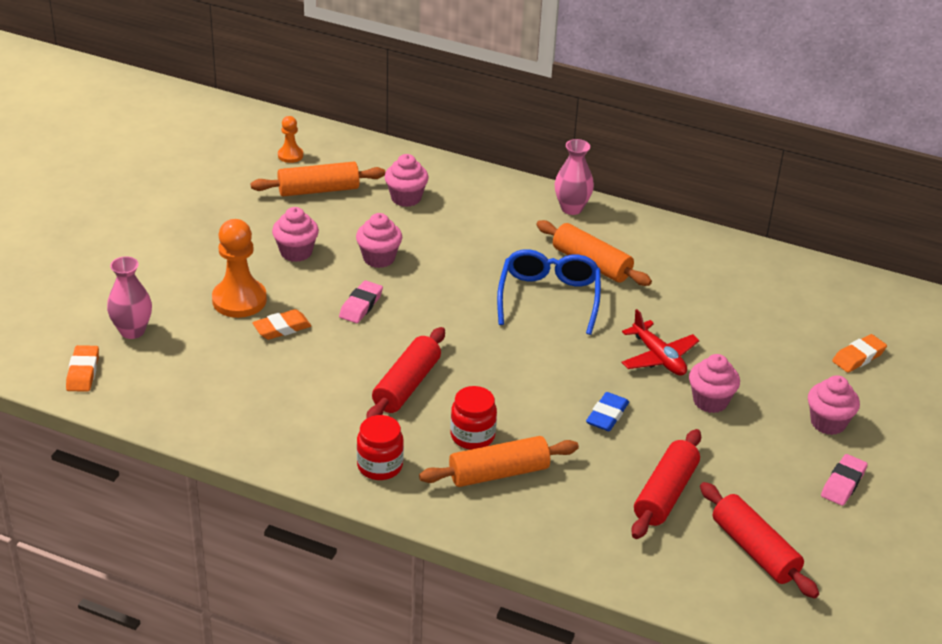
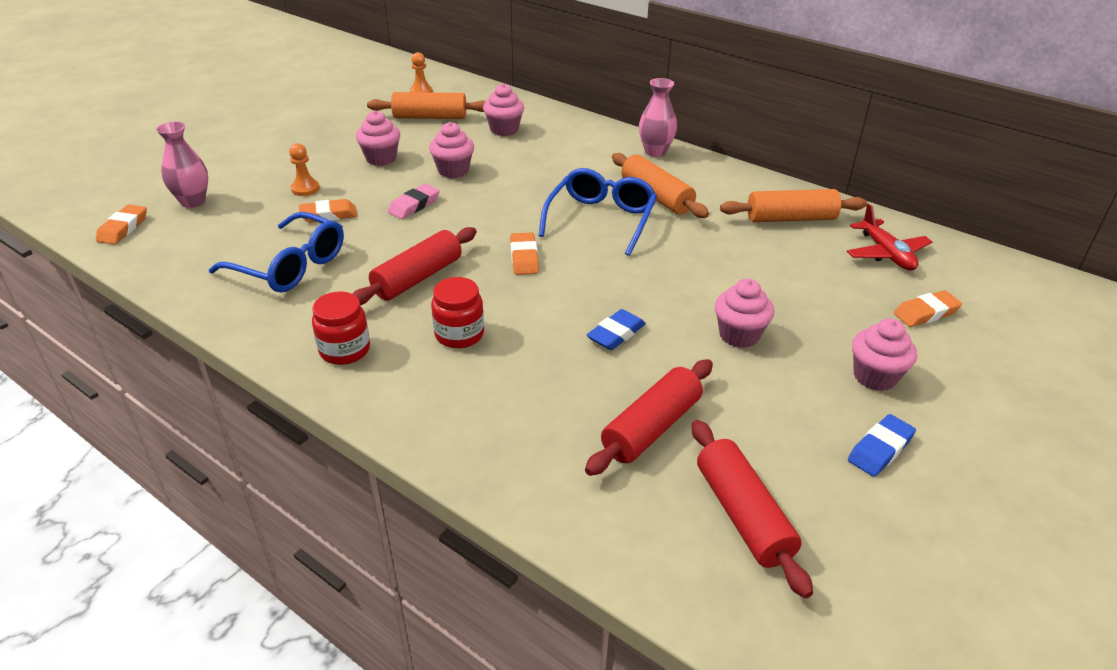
camera: 15 degrees right, 0 degrees up
orange pawn [212,219,267,318] -> orange pawn [289,143,320,196], size x0.53
orange rolling pin [419,436,579,487] -> orange rolling pin moved to [720,189,867,222]
red plane [622,309,699,376] -> red plane moved to [847,204,932,271]
pink eraser [821,454,868,506] -> blue eraser [848,414,916,477]
none -> blue glasses [209,212,344,292]
none -> orange eraser [510,232,539,275]

